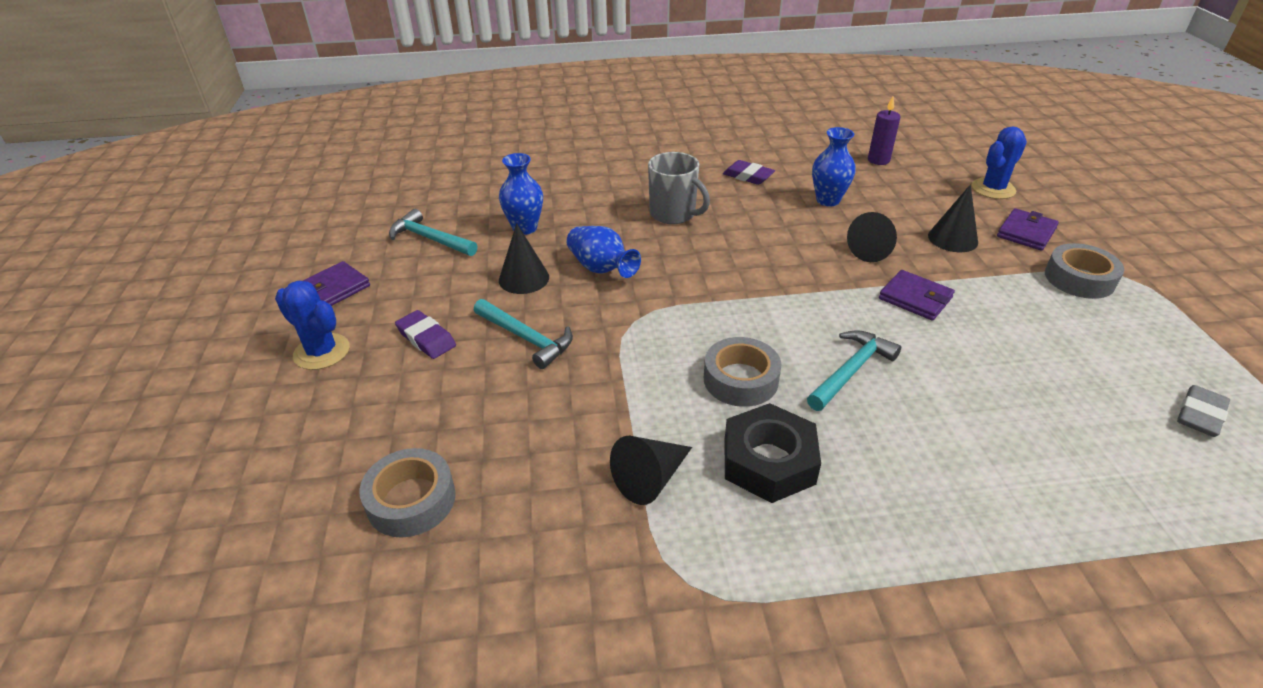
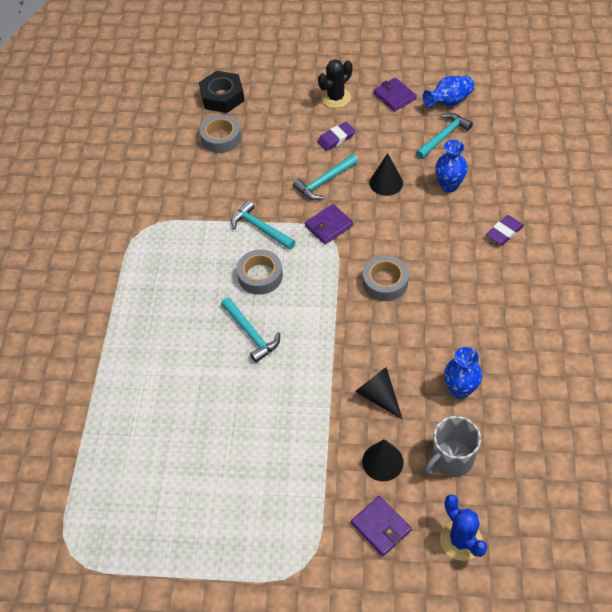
camera: 105 degrees right, 15 degrees up
blue cactus [275,281,350,370] -> black cactus [318,59,352,108]
blue vase [567,226,641,278] -> blue vase moved to [423,76,475,108]
black cone [610,436,692,505] -> none
grey mug [648,152,710,224] -> grey mug moved to [424,416,481,477]
purple eraser [723,160,775,185] -> purple eraser moved to [486,215,524,245]
black nut [724,403,821,503] -> black nut moved to [199,71,245,113]
purple candle [868,97,900,165] -> none
purple wallet [879,270,955,321] -> purple wallet moved to [305,204,353,244]
grey tape [1045,243,1124,299] -> grey tape moved to [363,255,409,301]
grey eraser [1177,385,1230,437] -> none
none -> turquoise hammer [231,200,296,250]

